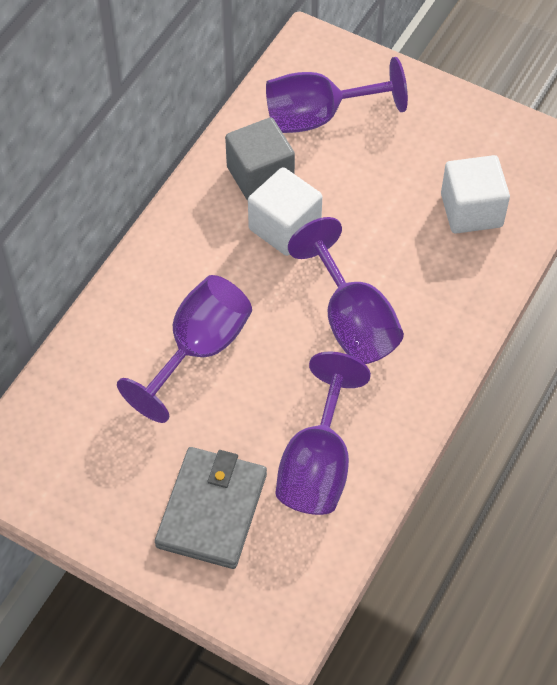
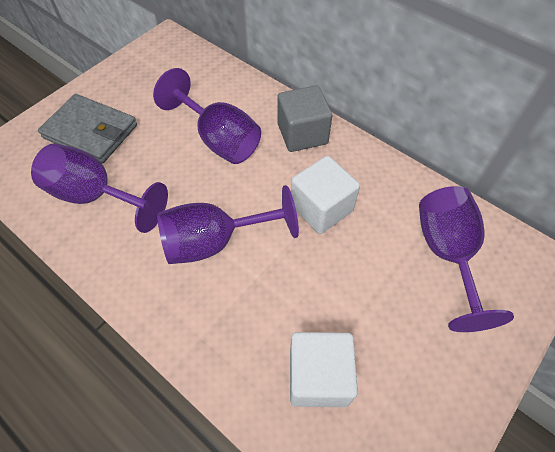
camera: 100 degrees right, 0 degrees up
grey cube [225,117,295,201] -> grey cube moved to [278,85,332,152]

